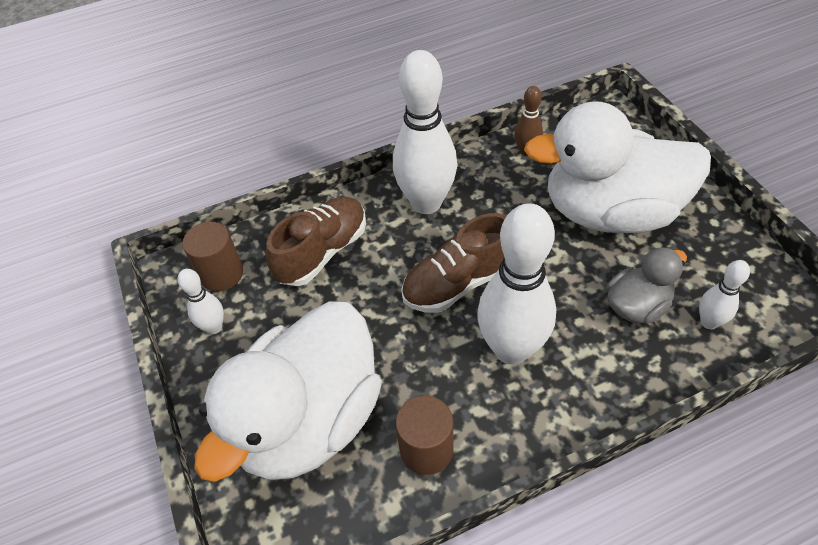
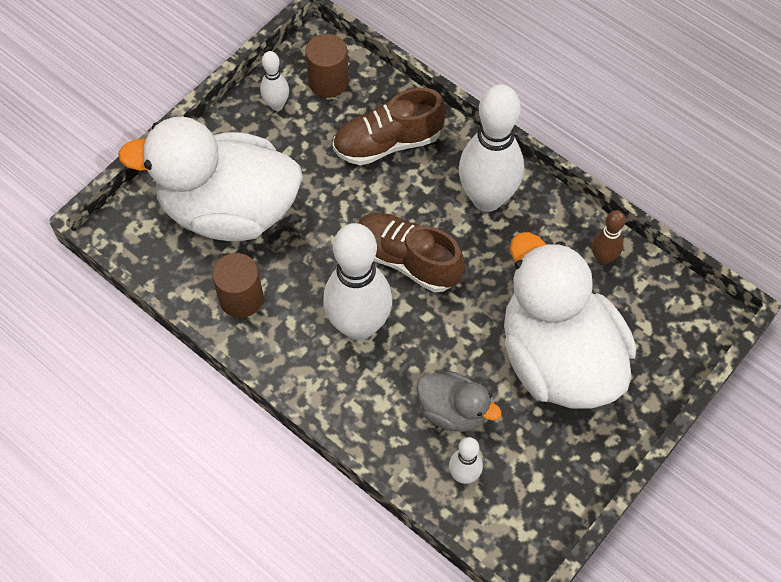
camera: 60 degrees right, 10 degrees up
brown shoe [266,197,366,286] -> brown shoe turned 150 degrees clockwise [333,88,446,165]

